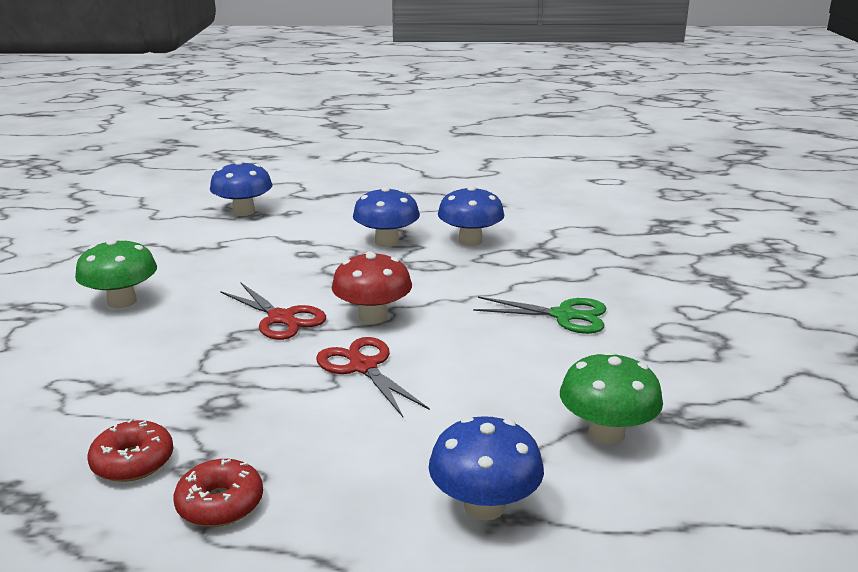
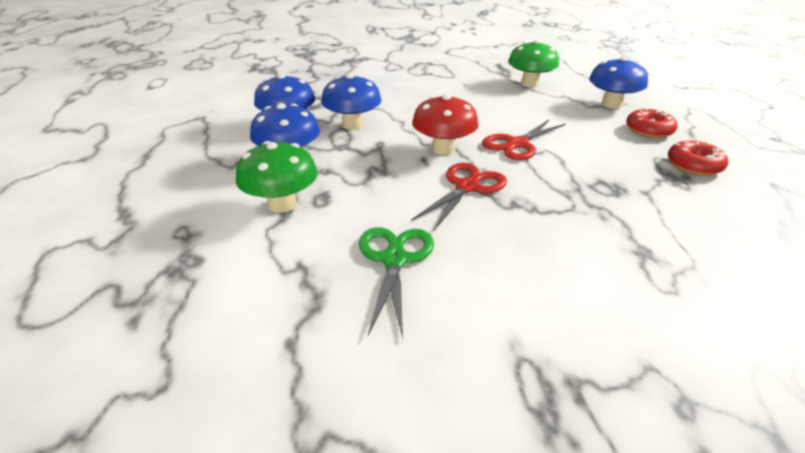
camera: 100 degrees left, 10 degrees up
green mushroom [75,238,157,308] -> green mushroom moved to [236,141,318,213]
red donut [88,418,174,482] -> red donut moved to [626,108,678,138]
blue mushroom [210,160,273,216] -> blue mushroom moved to [321,74,381,130]
green scissors [473,297,606,334] -> green scissors moved to [359,227,434,338]

